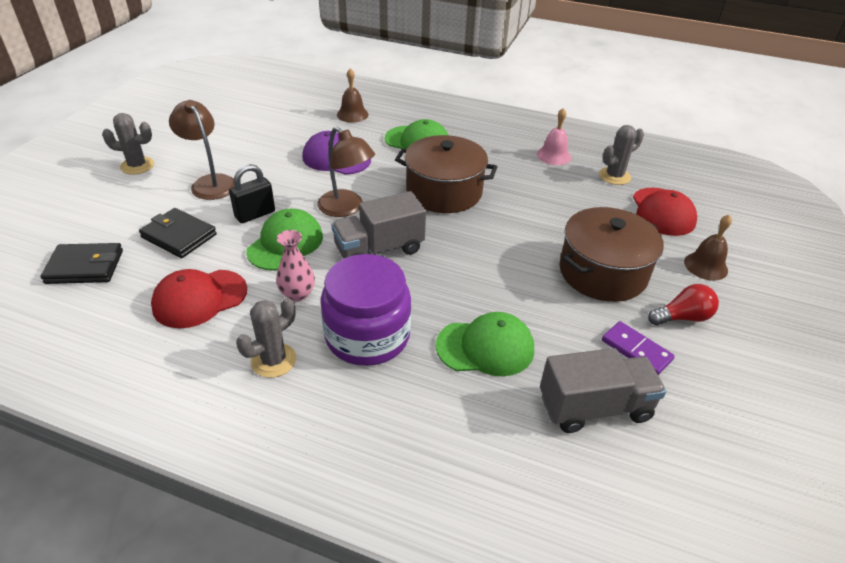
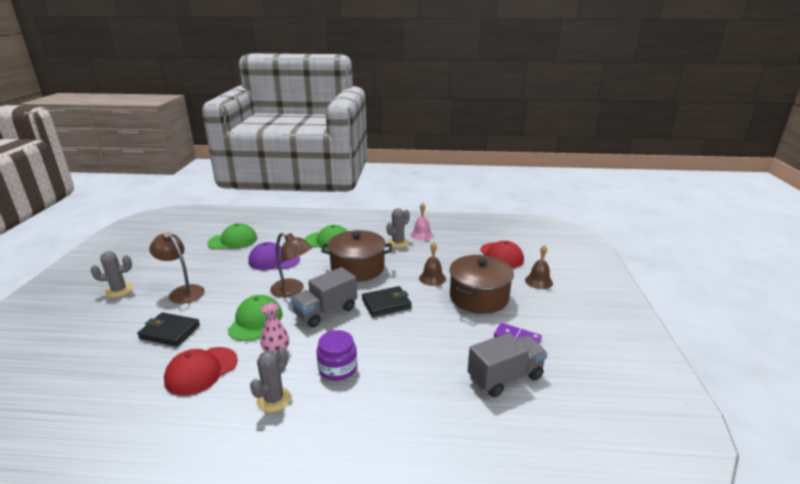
camera: 15 degrees left, 15 degrees down
black wallet [40,243,123,284] -> black wallet moved to [362,286,412,317]
black padlock [229,164,275,223] -> none
purple jar [321,254,411,366] -> purple jar [316,330,357,381], size x0.63
brown bell [337,68,369,123] -> brown bell moved to [419,242,446,286]
green cap [436,312,534,376] -> green cap moved to [207,223,257,250]
grey cactus [599,125,644,185] -> grey cactus moved to [386,208,410,248]
red light bulb [648,284,719,325] -> none

